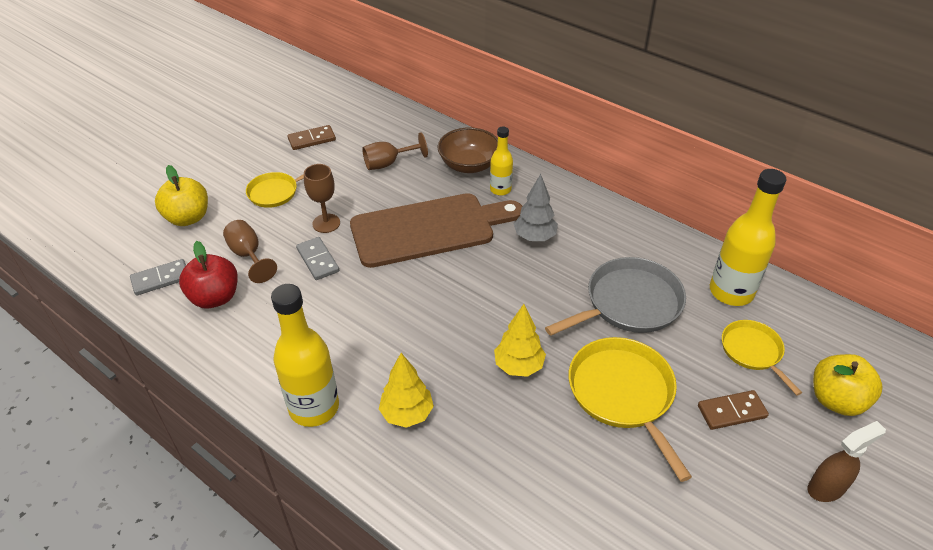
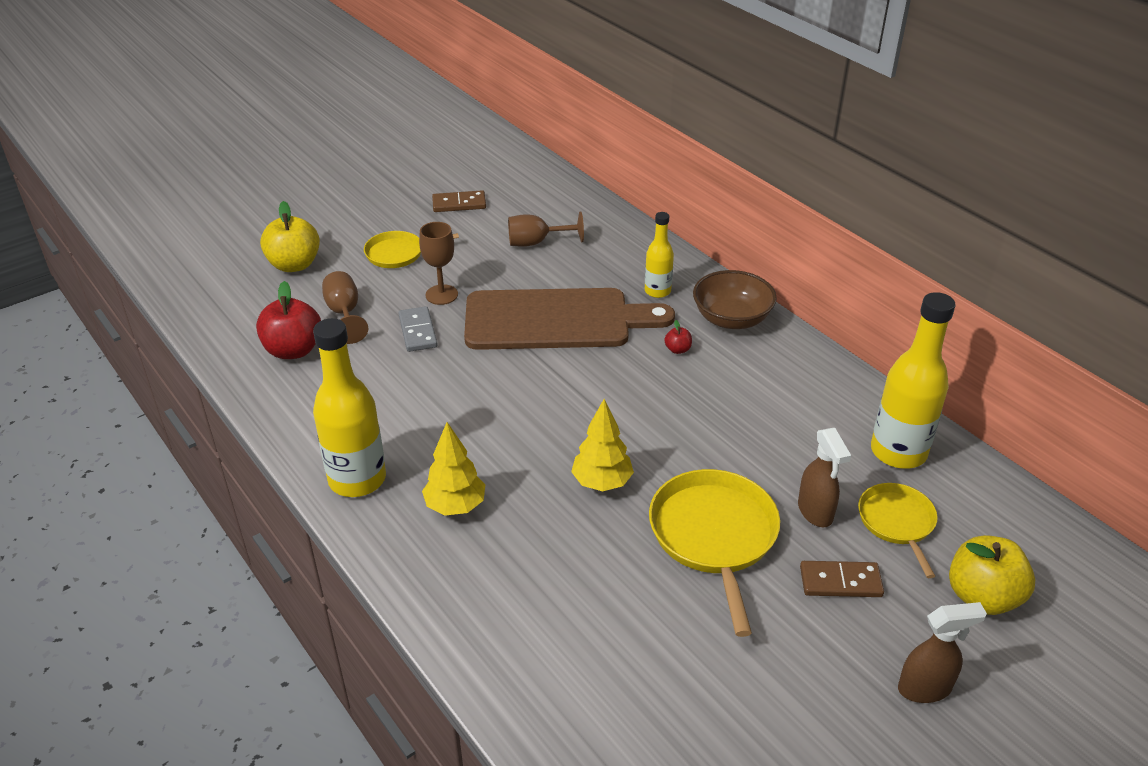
camera: 15 degrees right, 5 degrees down
grey domino [130,259,186,296] -> none
brown bowl [438,128,498,173] -> brown bowl moved to [693,270,777,329]
grey tree [514,174,558,241] -> red apple [664,320,692,354]
grey pan [545,257,686,336] -> none
none -> brown spray bottle [798,428,851,527]

